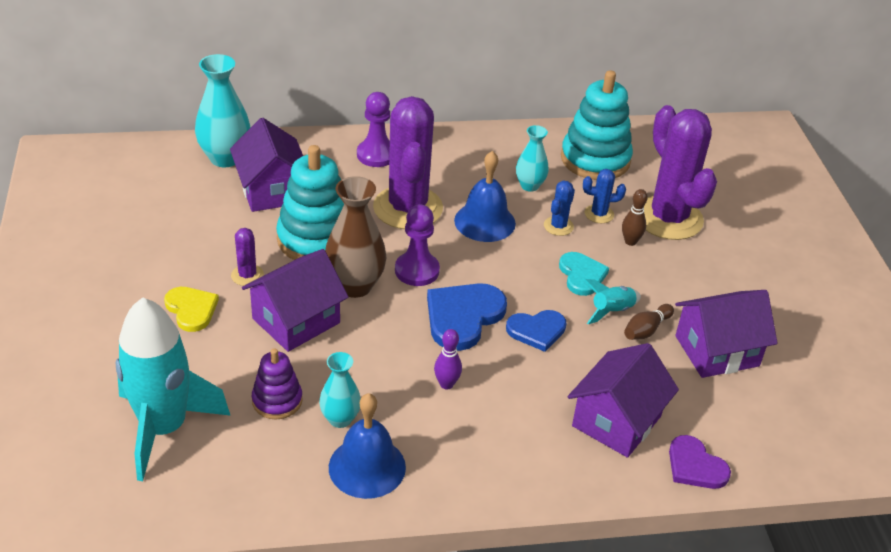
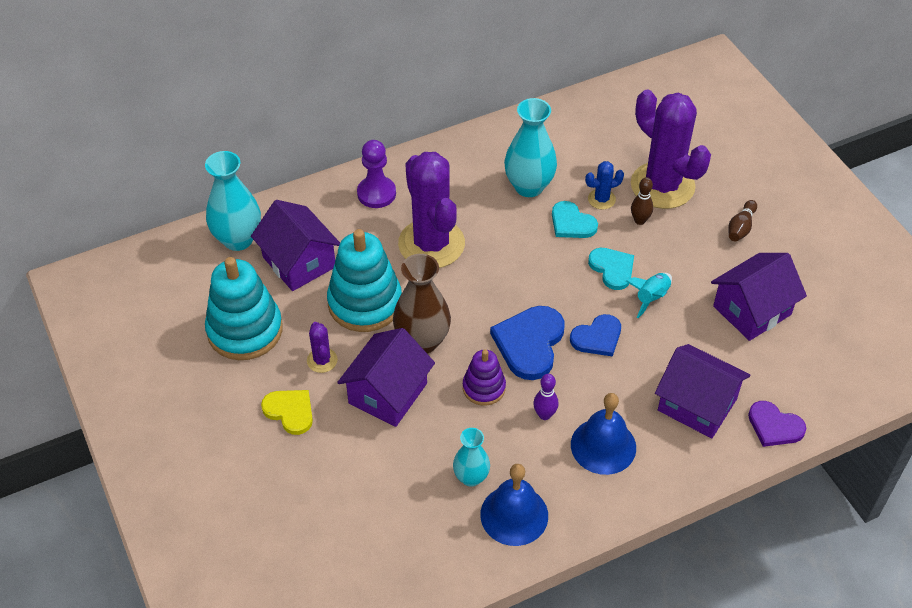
camera: 15 degrees left, 10 degrees up
turquoise rocket [116,297,231,481] -> none
purple stacking toy [252,348,303,419] -> purple stacking toy moved to [463,349,506,406]
purple pawn [395,204,440,286] -> none
blue bell [454,151,516,242] -> blue bell moved to [571,393,636,475]
turquoise vase [516,125,549,192] -> turquoise vase [504,98,557,197], size x1.66
blue cactus [544,181,575,236] -> turquoise heart [552,201,598,238]
turquoise stacking toy [561,70,633,180] -> turquoise stacking toy moved to [205,257,283,360]
purple house [568,343,679,458] -> purple house turned 75 degrees counterclockwise [655,344,750,438]
brown bowling pin [624,304,674,340] -> brown bowling pin moved to [728,200,757,241]

